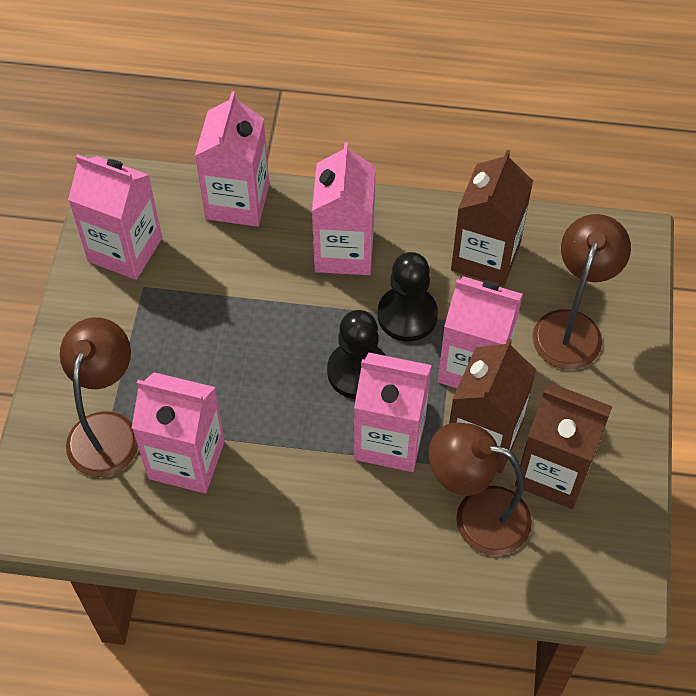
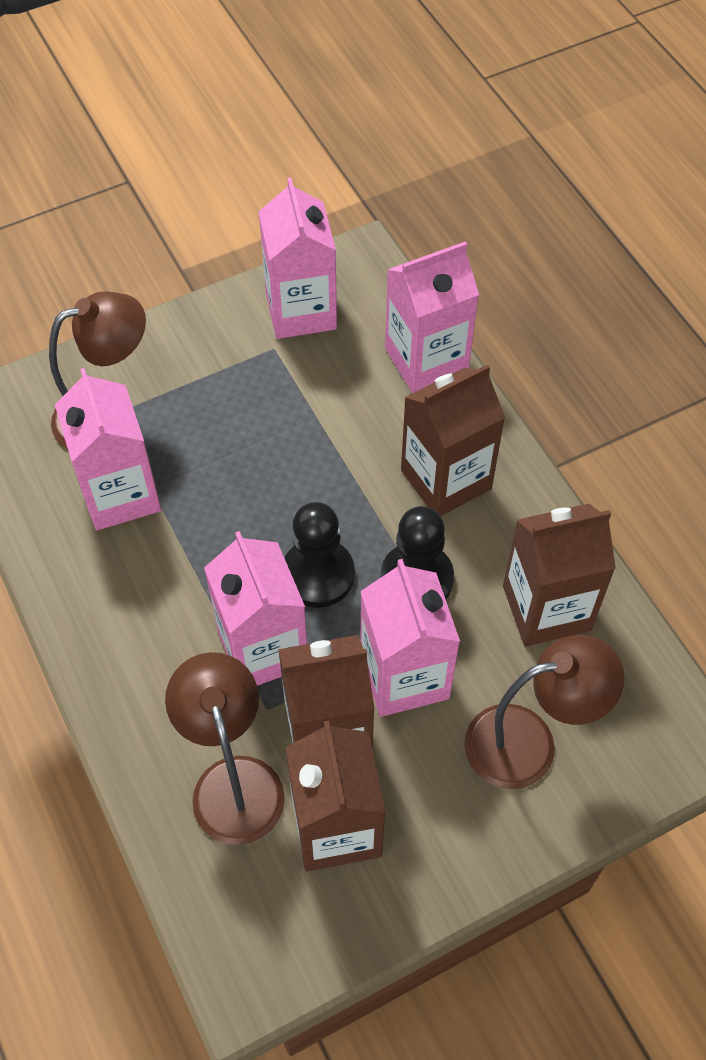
camera: 55 degrees right, 0 degrees up
pink carton [312,142,376,275] -> brown carton [401,364,505,516]

